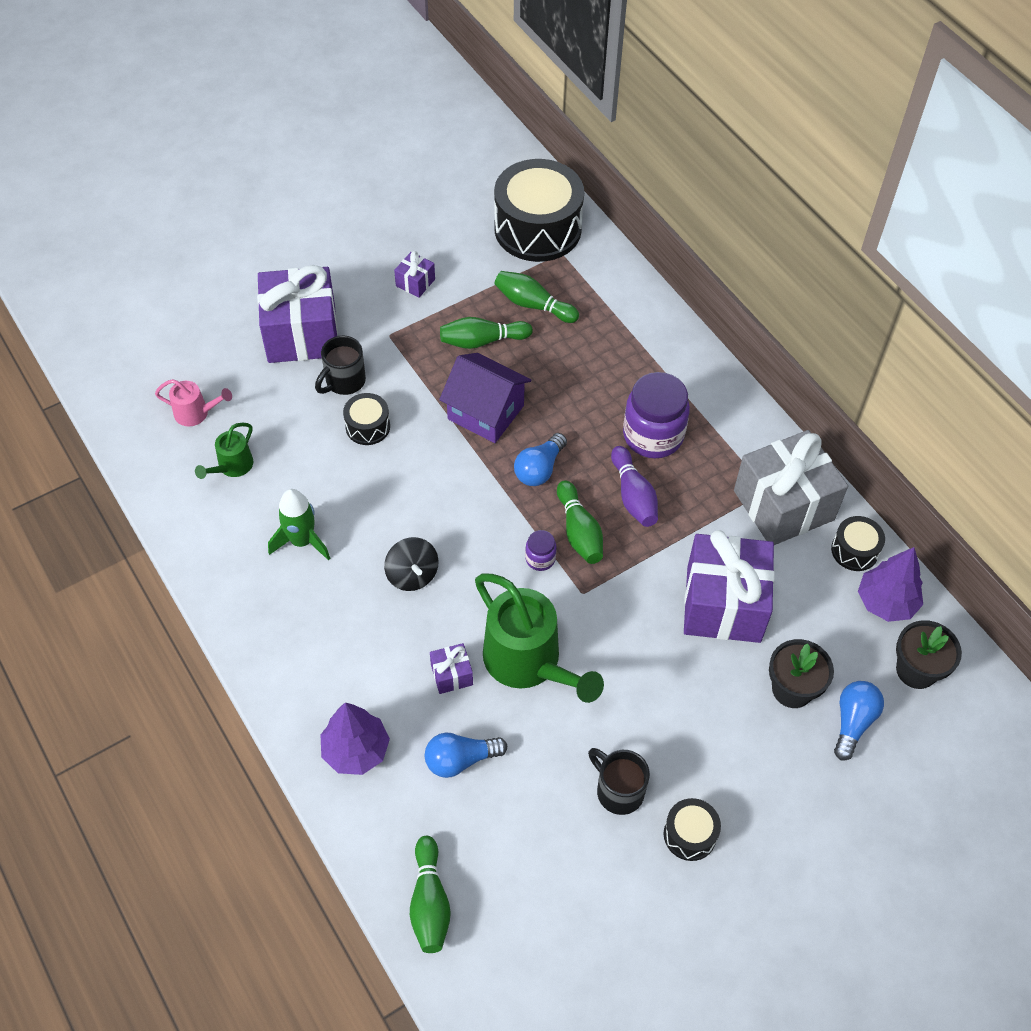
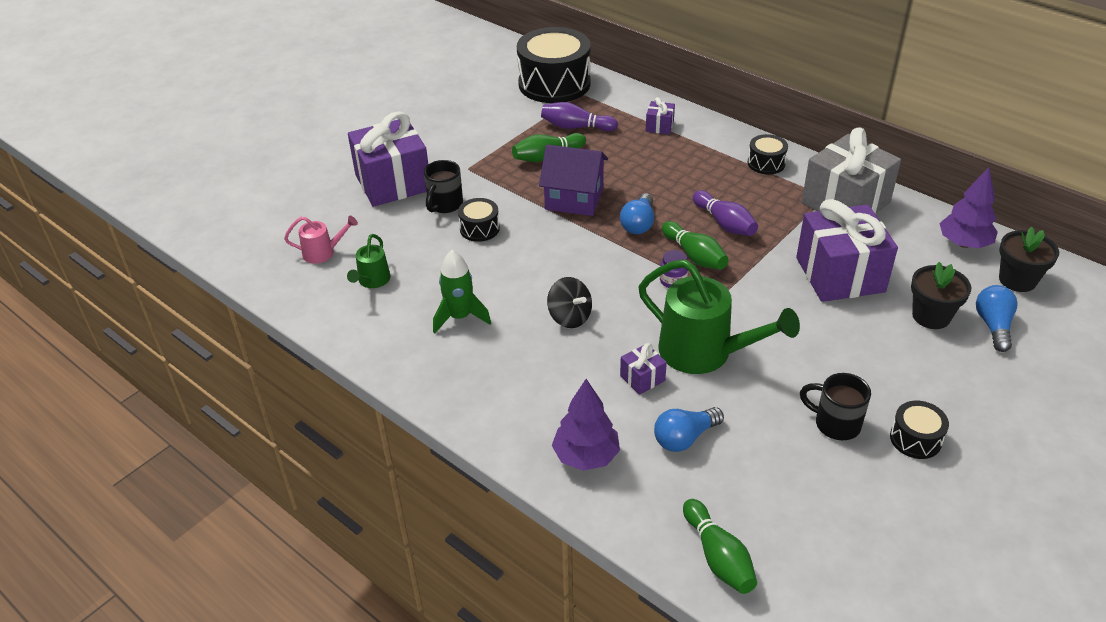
camera: 15 degrees left, 15 degrees down
purple gift [394,251,435,298] -> purple gift moved to [646,97,675,135]
green bowling pin [494,271,579,323] -> purple bowling pin [541,102,618,131]
purple jar [623,372,690,458] -> none
black drum [831,516,885,571] -> black drum moved to [748,134,788,175]

